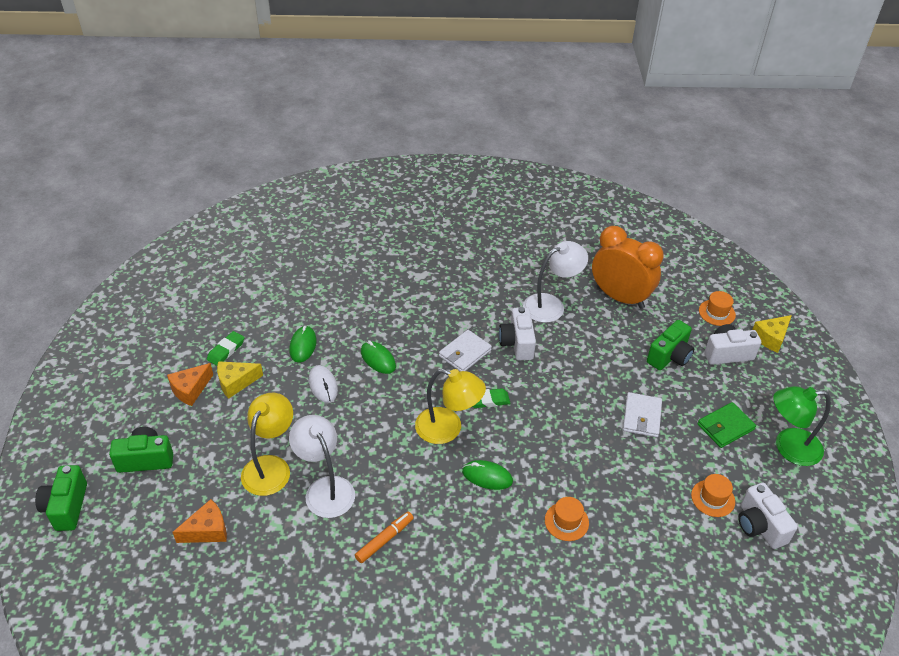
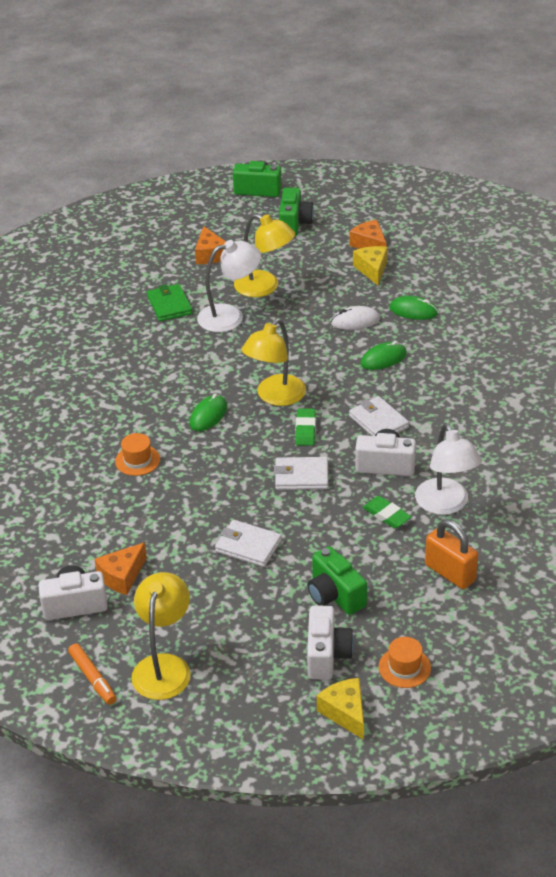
camera: 105 degrees right, 5 degrees down
green eraser [207,331,244,366] -> green eraser moved to [362,496,412,529]
orange marker [355,512,414,563] -> orange marker moved to [68,643,116,705]
orange clock [592,226,664,309] -> orange padlock [425,519,478,589]
orange hat [691,474,735,517] -> orange cheese [95,542,147,595]
green wallet [697,402,756,448] -> green wallet moved to [147,284,193,321]
green lamp [773,386,831,466] -> yellow lamp [131,572,191,700]
none -> white wallet [274,457,328,490]

